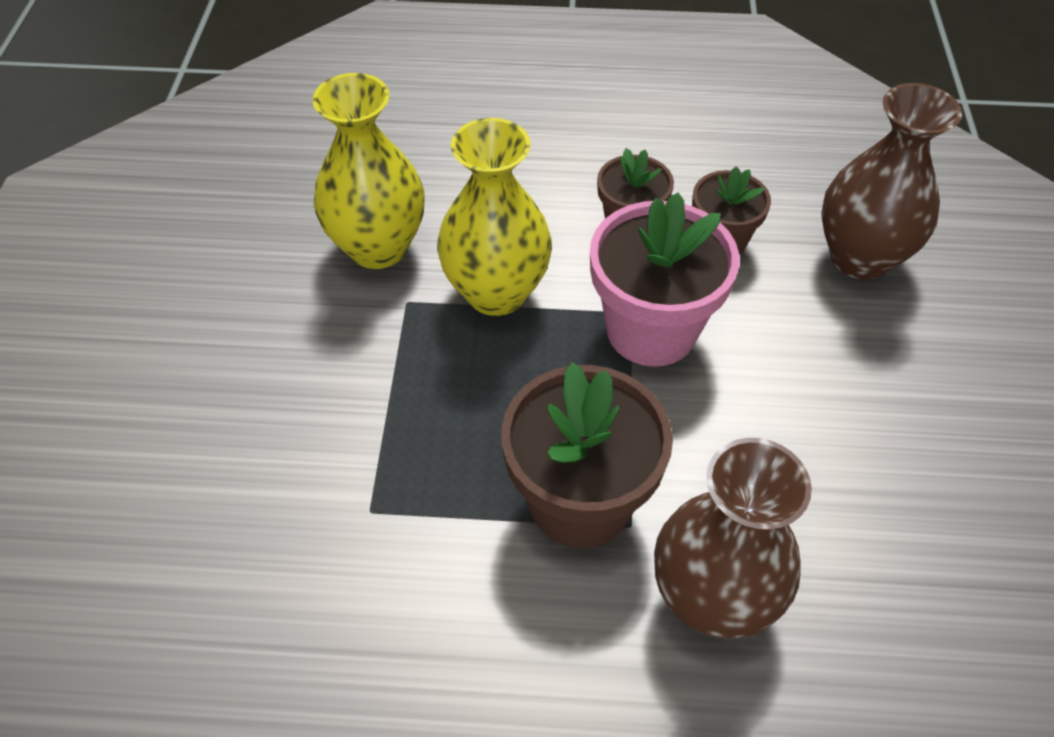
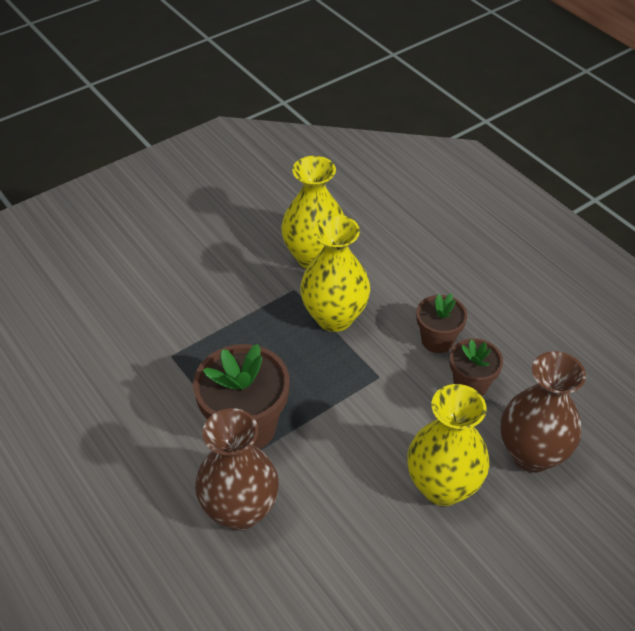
camera: 50 degrees right, 5 degrees down
pink flower pot [590,193,739,367] -> none
none -> yellow vase [407,384,489,506]

